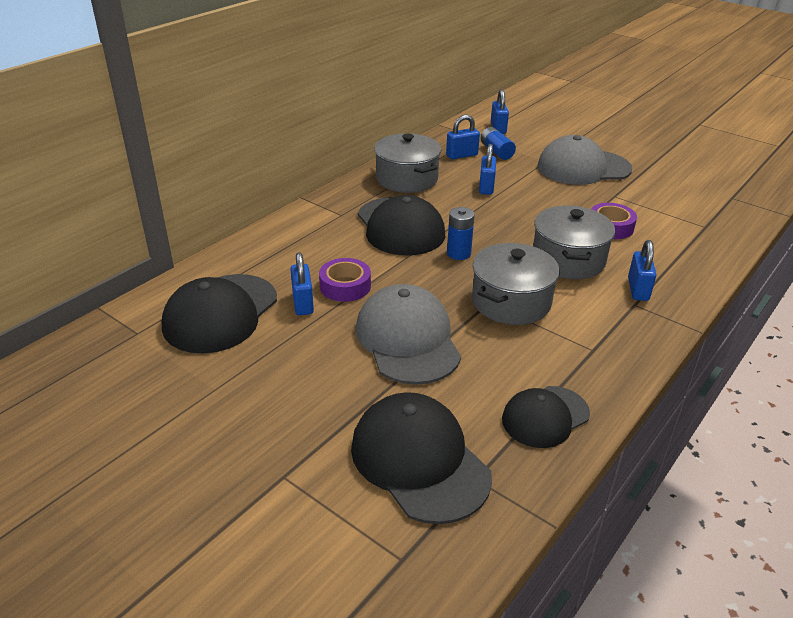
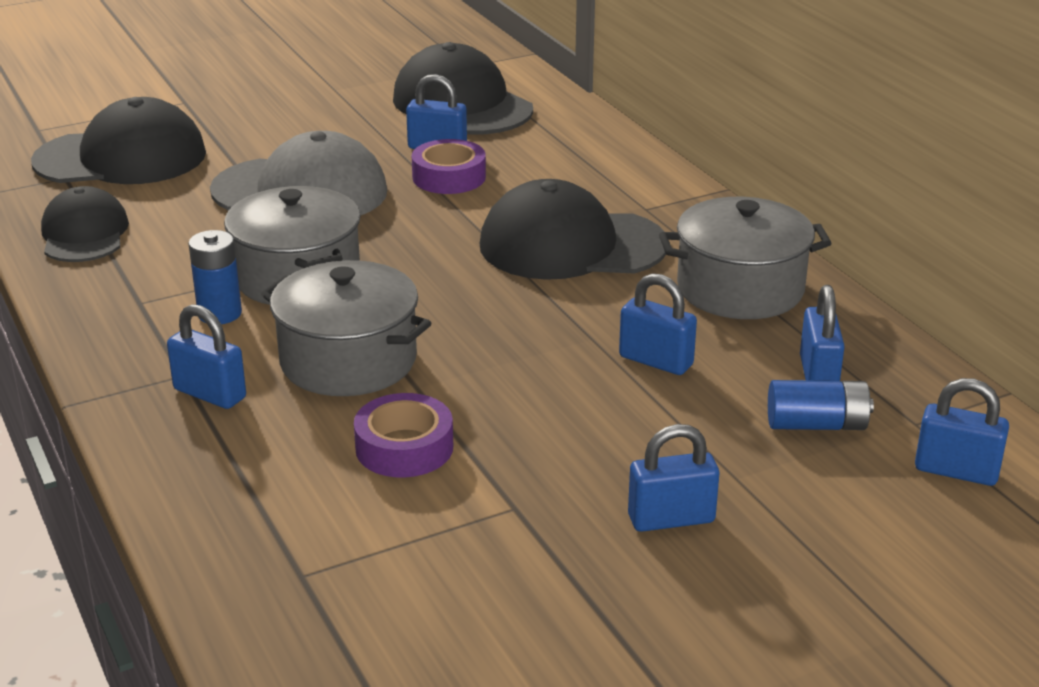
camera: 115 degrees right, 5 degrees down
blue battery [447,207,475,260] -> blue battery moved to [188,230,242,324]
grey cap [537,135,632,185] -> blue padlock [628,424,719,532]

